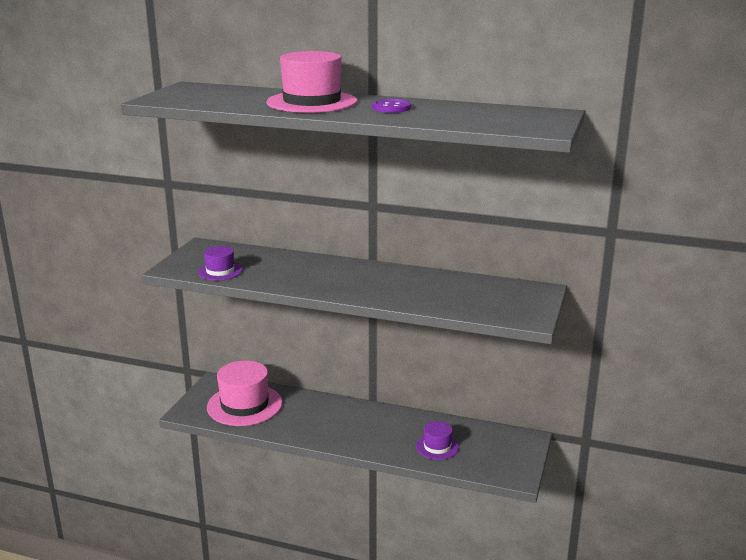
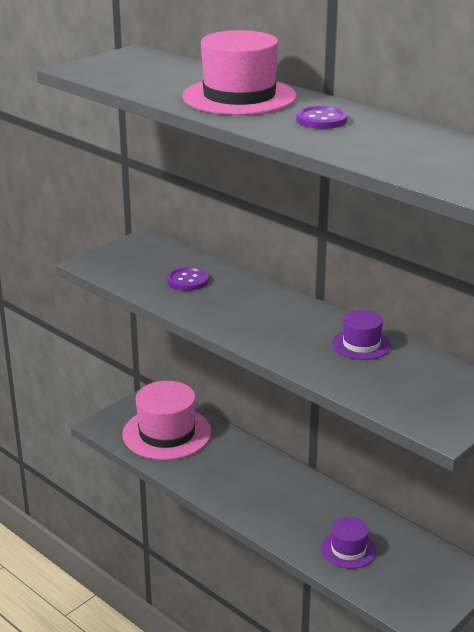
camera: 25 degrees right, 5 degrees up
purple hat [198,246,243,281] -> purple hat moved to [332,310,391,360]
none -> purple button [167,267,209,291]

